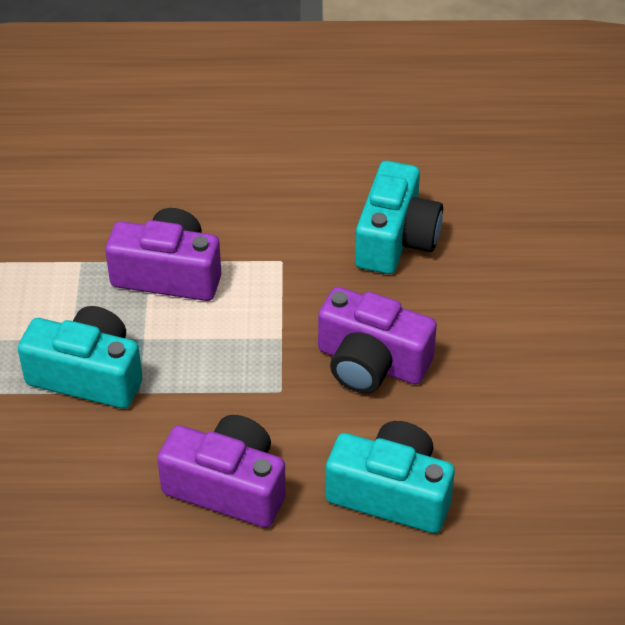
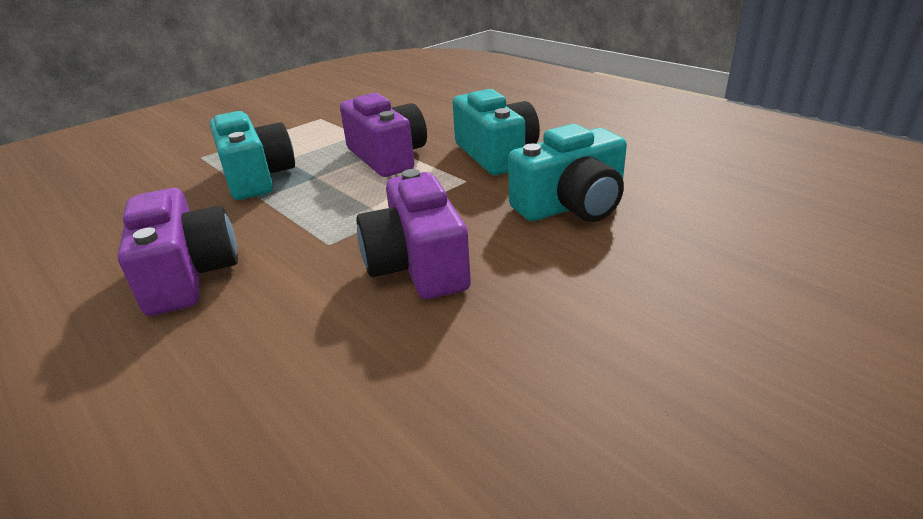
camera: 50 degrees right, 15 degrees down
turquoise camera [326,421,455,533] -> turquoise camera moved to [453,89,540,175]

